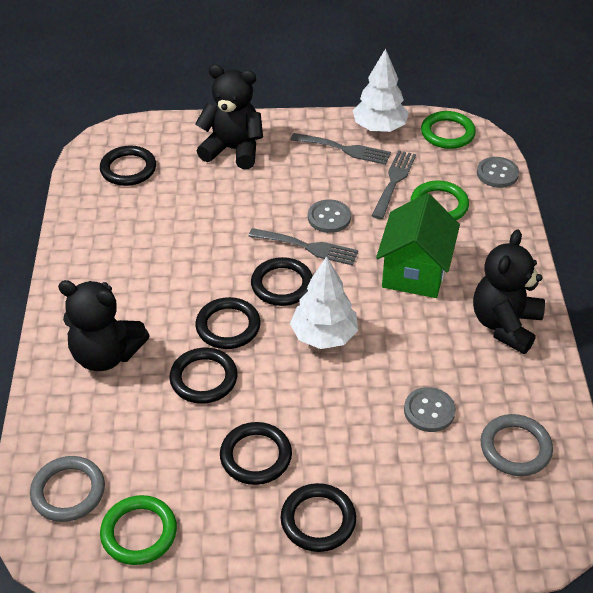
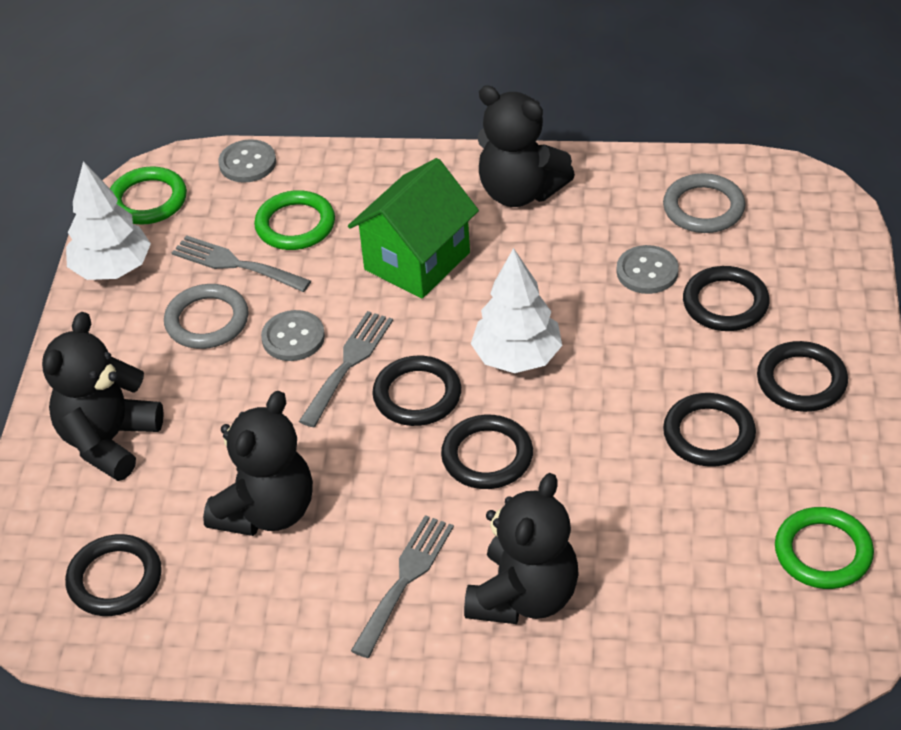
camera: 80 degrees left, 0 degrees up
grey ring [30,456,105,522] -> grey ring moved to [164,284,249,349]
black ring [169,348,237,404] -> black ring moved to [683,266,770,331]
grey fork [291,133,391,165] -> grey fork moved to [351,515,454,658]
green house [376,193,460,298] -> green house turned 75 degrees counterclockwise [348,158,479,299]
none -> black teddy bear [203,391,313,536]

